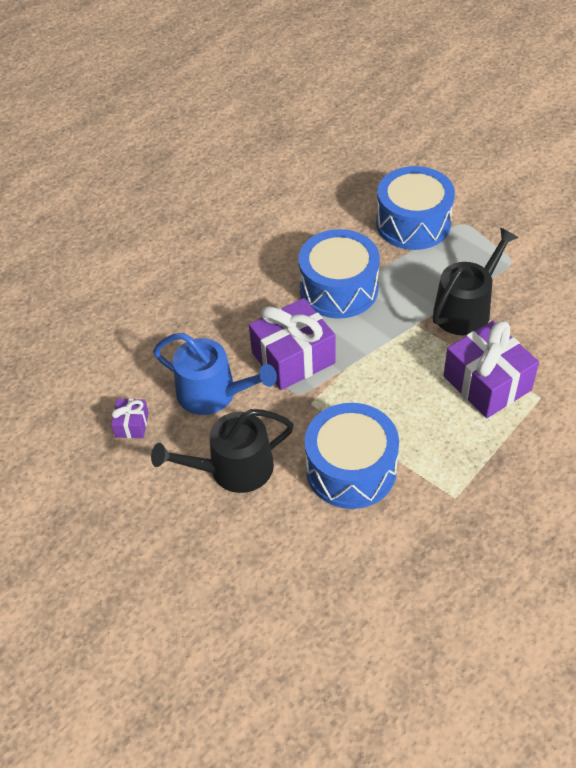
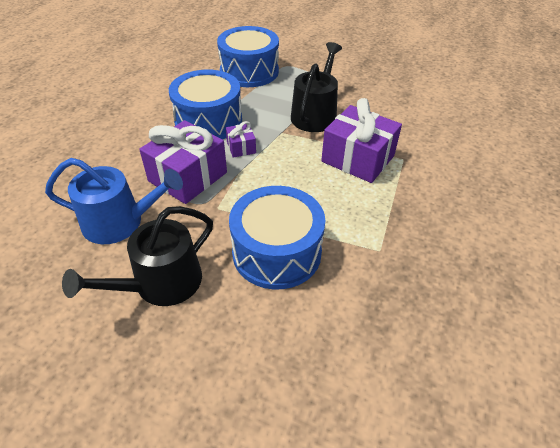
camera: 25 degrees left, 5 degrees down
purple gift [111,399,149,438] -> purple gift moved to [226,121,256,158]

